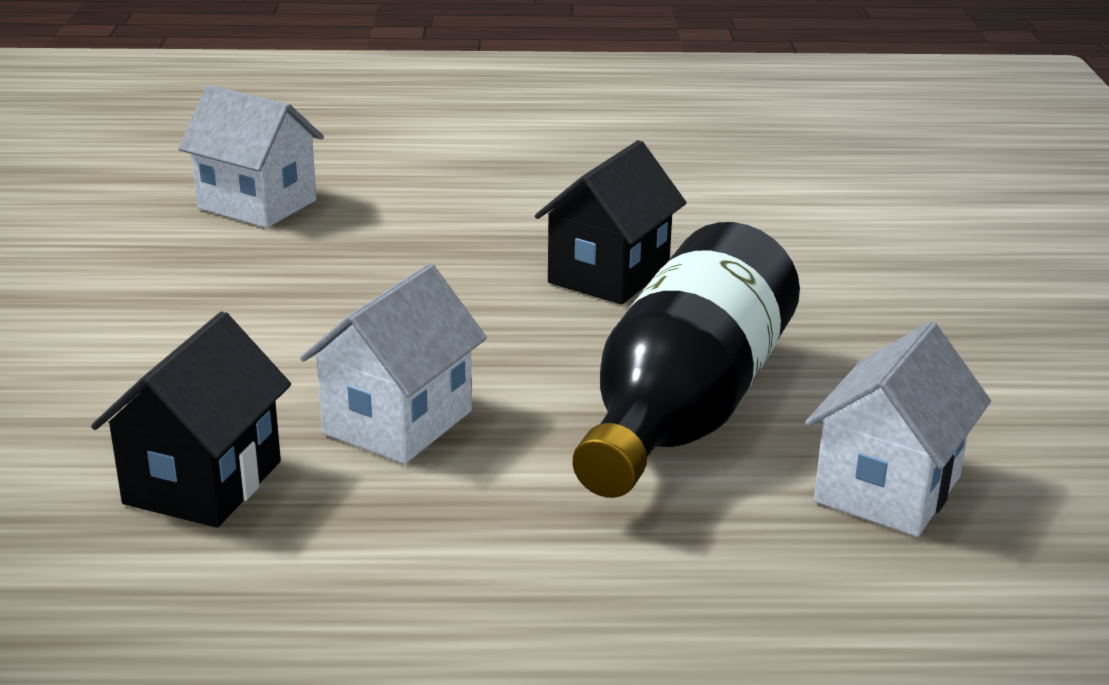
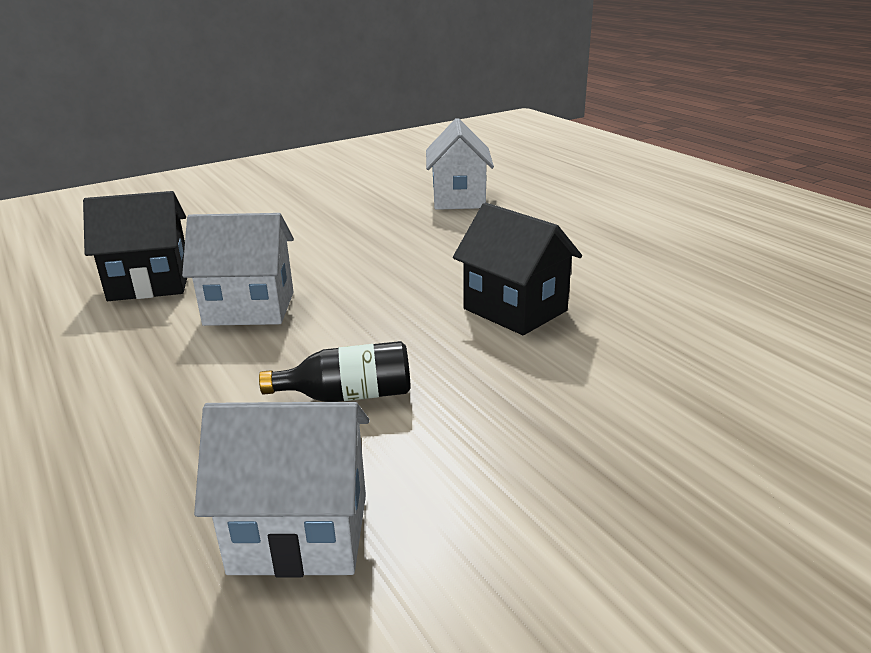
camera: 60 degrees right, 0 degrees up
black house [535,140,687,304] -> black house turned 45 degrees clockwise [453,202,582,335]
black bottle [573,222,800,498] -> black bottle [259,341,411,402], size x0.45

